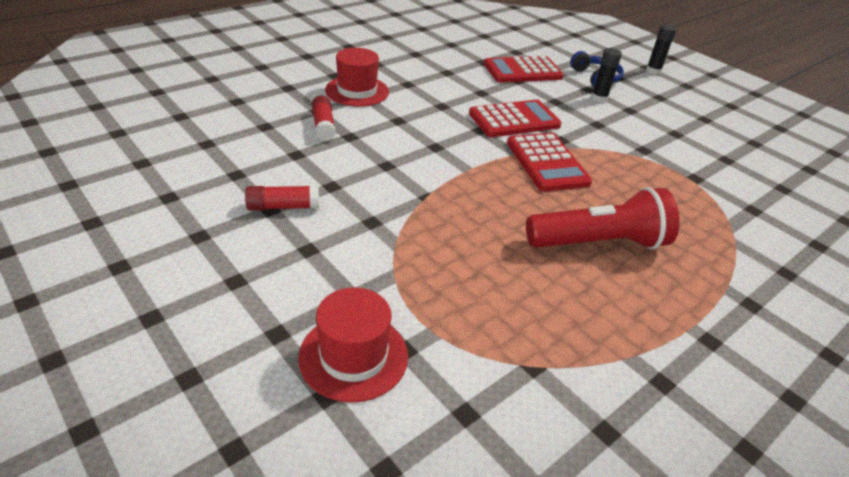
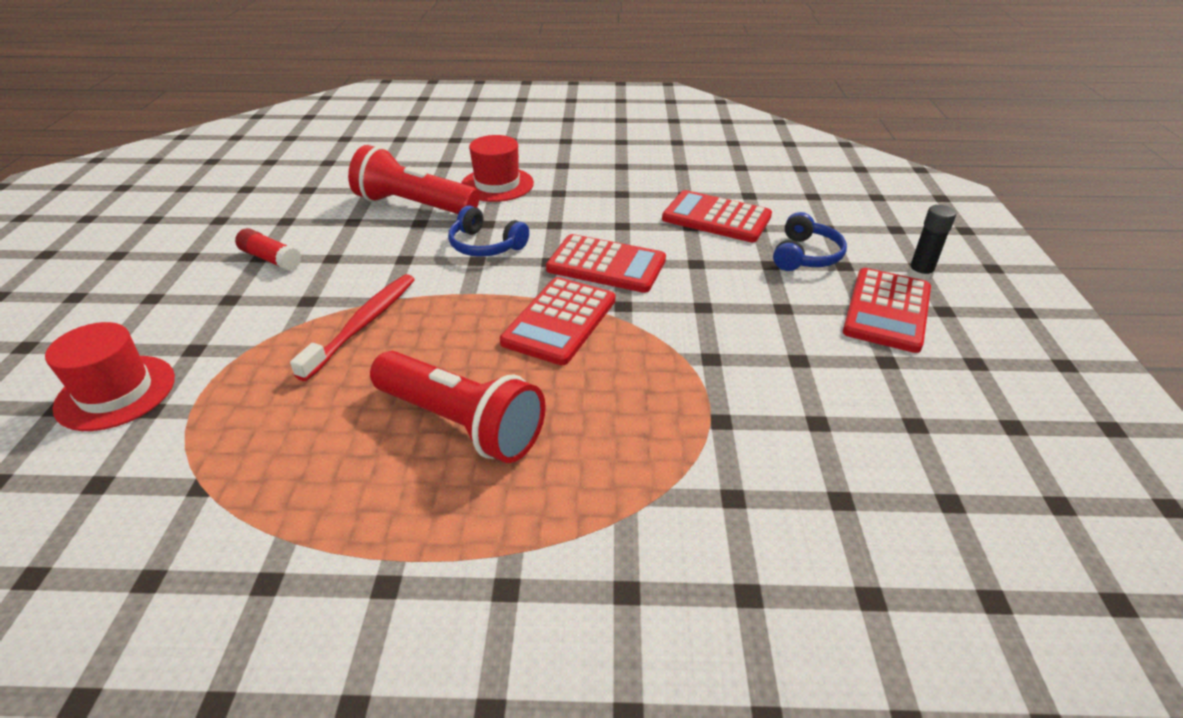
camera: 45 degrees right, 0 degrees up
red glue stick [312,96,336,141] -> red flashlight [348,145,479,214]
black glue stick [591,48,622,103] -> none
none -> red toothbrush [290,274,415,381]
none -> blue headphones [448,206,529,257]
none -> red calculator [843,268,931,353]

